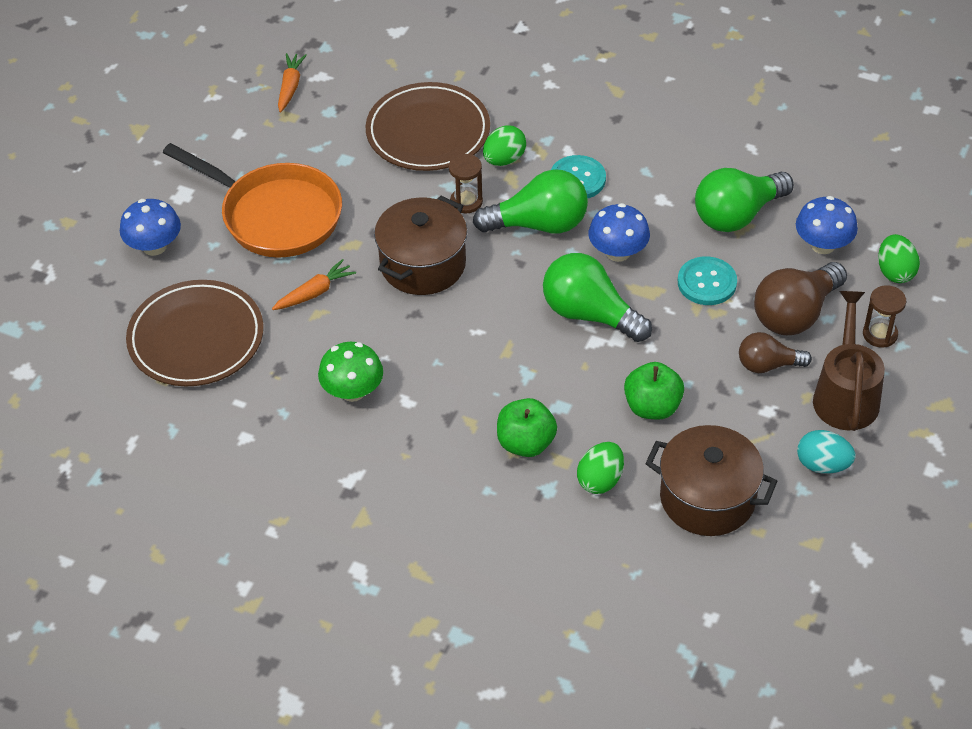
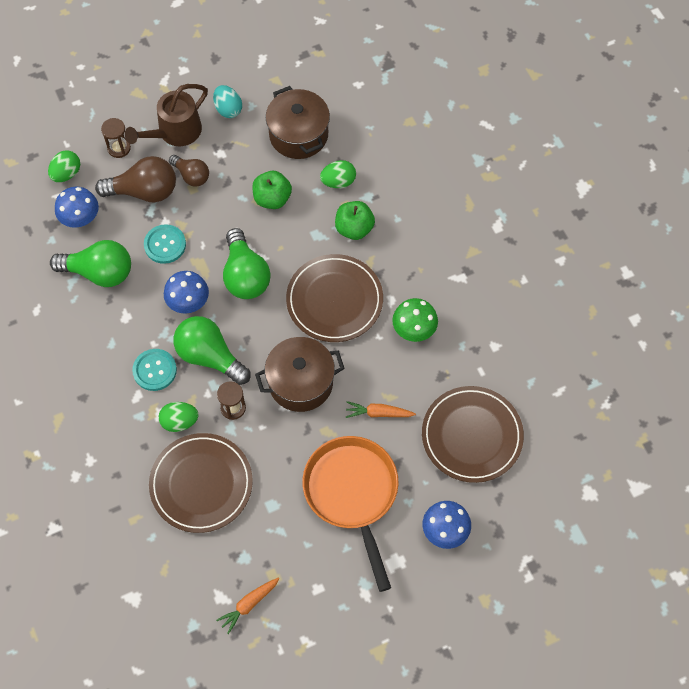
camera: 140 degrees left, 15 degrees up
none -> brown plate [286,254,383,342]

